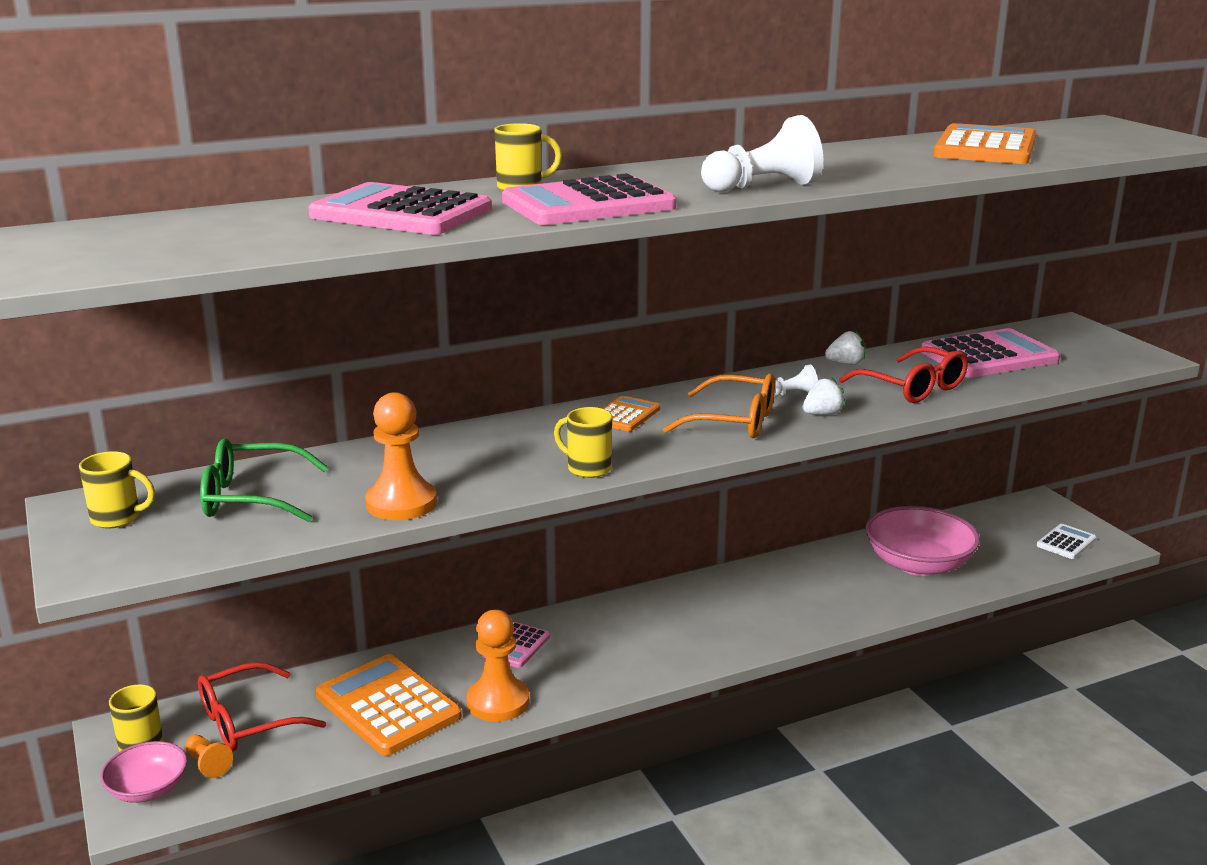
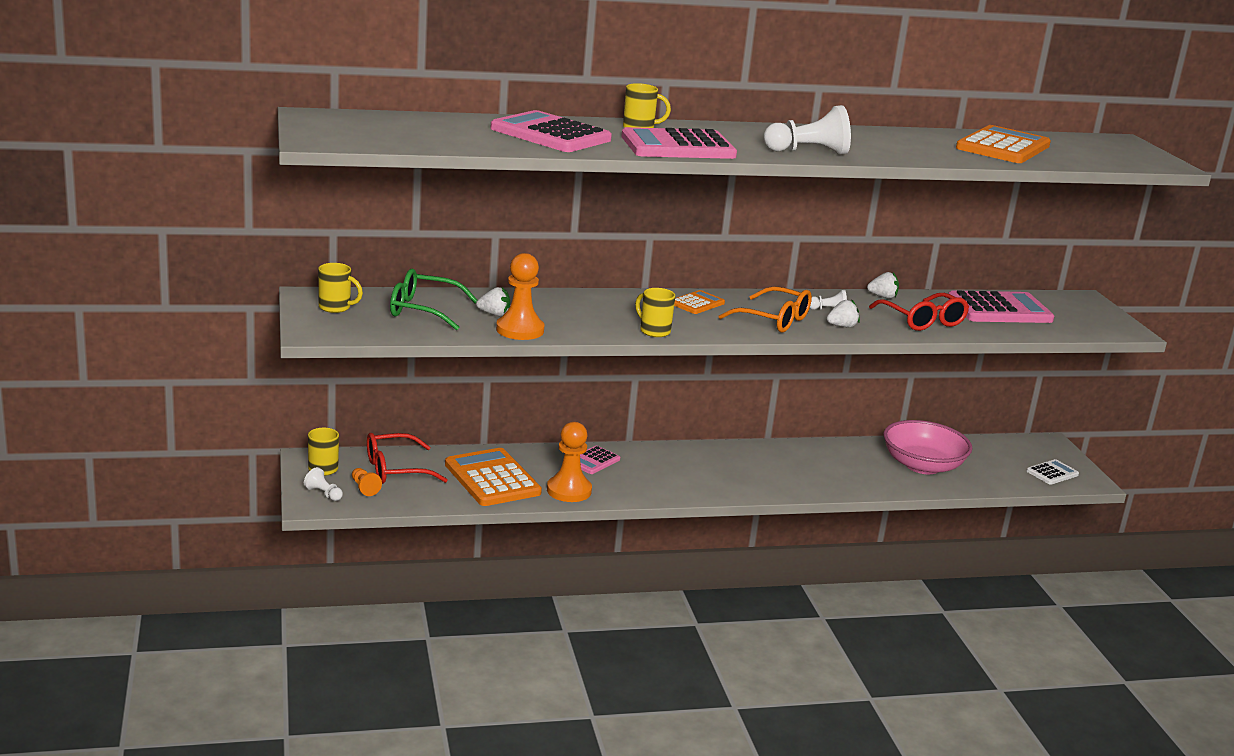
camera: 10 degrees right, 0 degrees up
pink bowl [100,741,187,803] -> white pawn [304,467,343,501]
none -> white strawberry [476,287,510,316]

